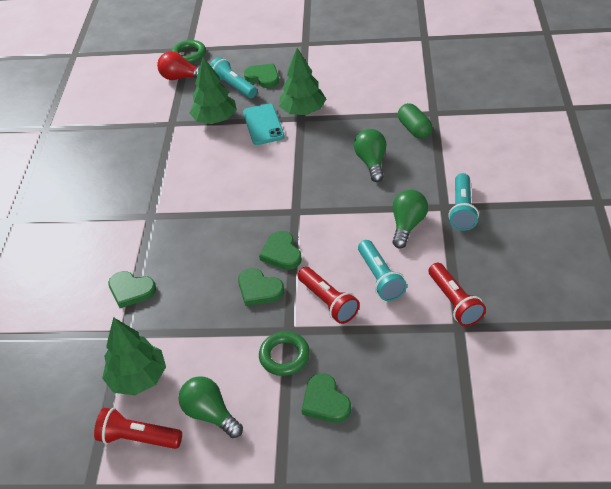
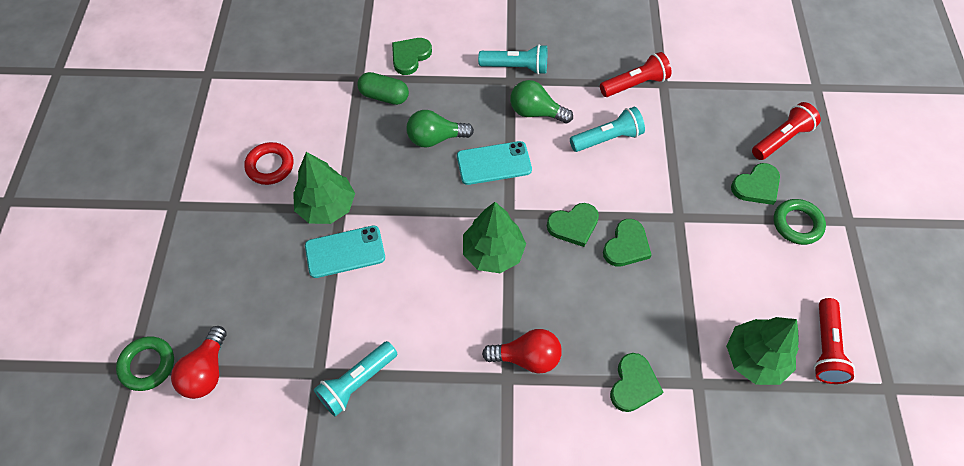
camera: 95 degrees left, 15 degrees up
green light bulb [179,376,243,438] -> none
green tree [190,57,237,124] -> green tree moved to [463,202,526,273]
turquoise flashlight [210,57,257,98] -> turquoise flashlight moved to [314,341,397,416]
green heart [244,63,279,88] -> green heart moved to [392,38,432,75]
green ring [259,331,310,376] -> green ring moved to [774,199,826,245]
red flashlight [298,267,360,324] -> red flashlight moved to [752,102,821,160]
green capsule [398,103,433,139] -> green capsule turned 45 degrees clockwise [357,72,409,105]
none -> red ring [244,142,293,185]
none -> turquoise phone [457,141,532,185]
none -> red light bulb [482,329,562,374]

